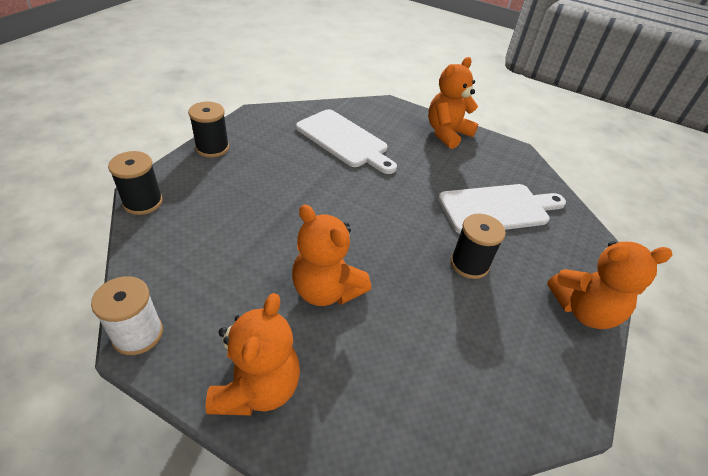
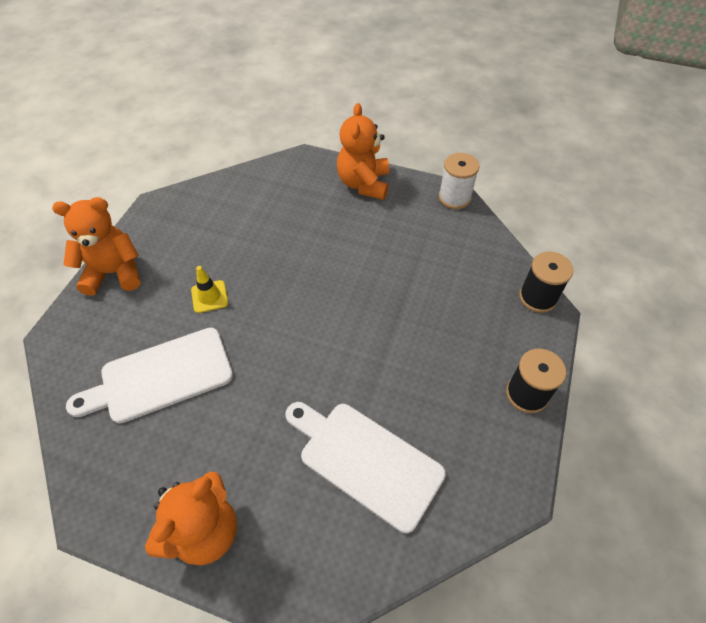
camera: 175 degrees right, 10 degrees up
orange teddy bear [292,205,371,306] -> none
black spool [450,214,506,279] -> yellow traffic cone [191,266,228,313]

